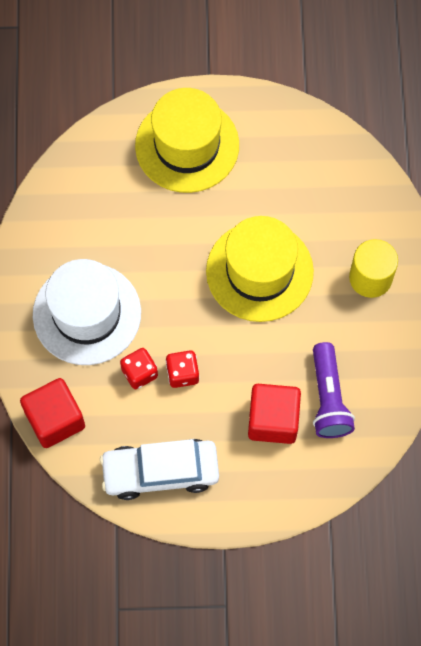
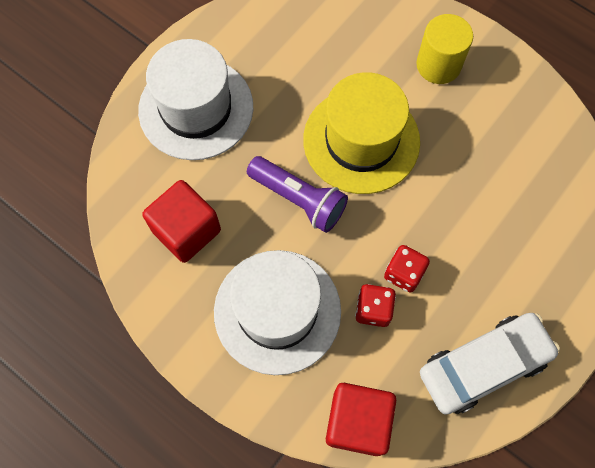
camera: 50 degrees left, 0 degrees up
white car [100,439,219,500] -> white car turned 150 degrees counterclockwise [420,313,560,415]
yellow hat [135,88,239,193] -> white hat [138,39,253,160]
red cube [248,384,301,444] -> red cube moved to [142,180,221,263]
purple flashlight [313,342,355,438] -> purple flashlight moved to [247,156,348,233]

